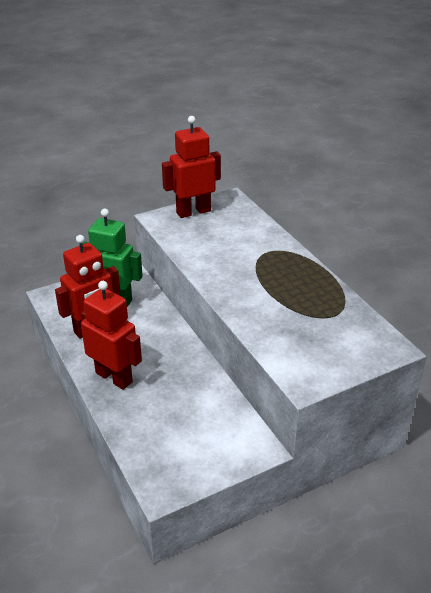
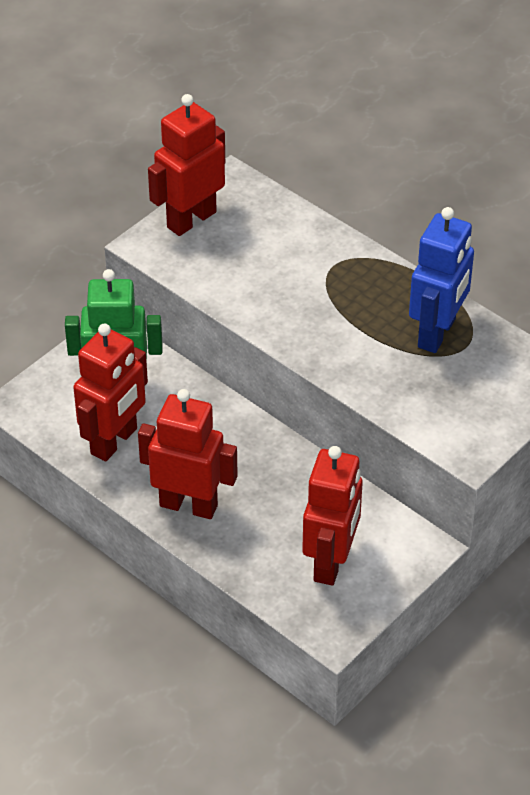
camera: 20 degrees left, 10 degrees up
none -> red robot [302,446,363,586]
none -> blue robot [409,207,474,353]

